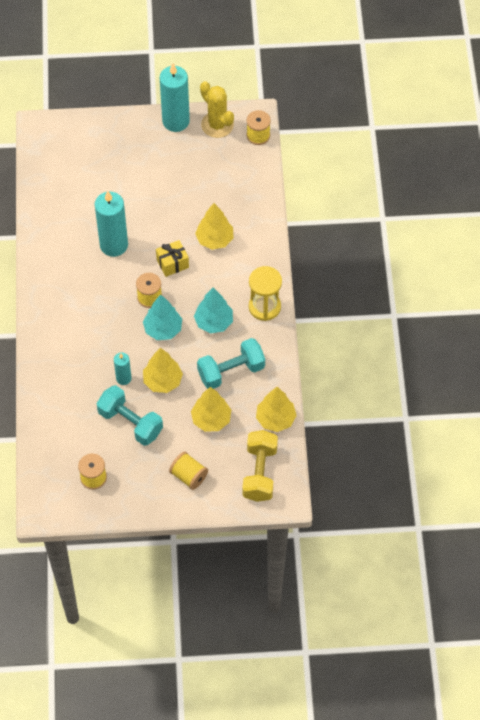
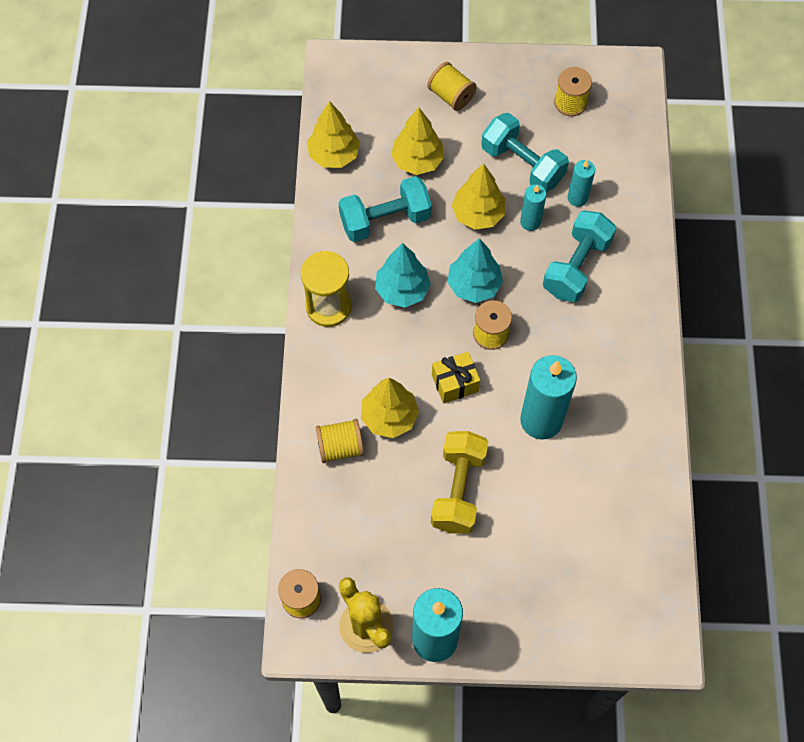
camera: 175 degrees left, 5 degrees up
yellow dumbbell [242,430,278,502] -> yellow dumbbell moved to [431,431,488,534]
none -> yellow spool [316,419,364,463]
none -> turquoise dumbbell [543,211,616,302]
none -> turquoise candle [568,160,595,207]

